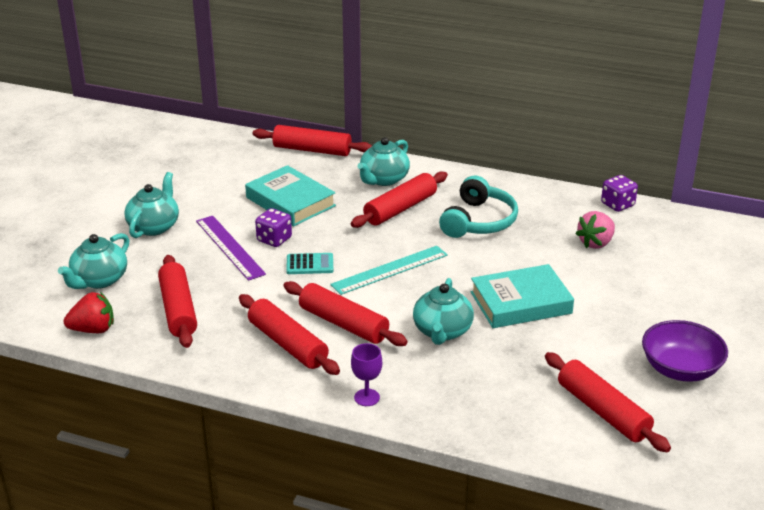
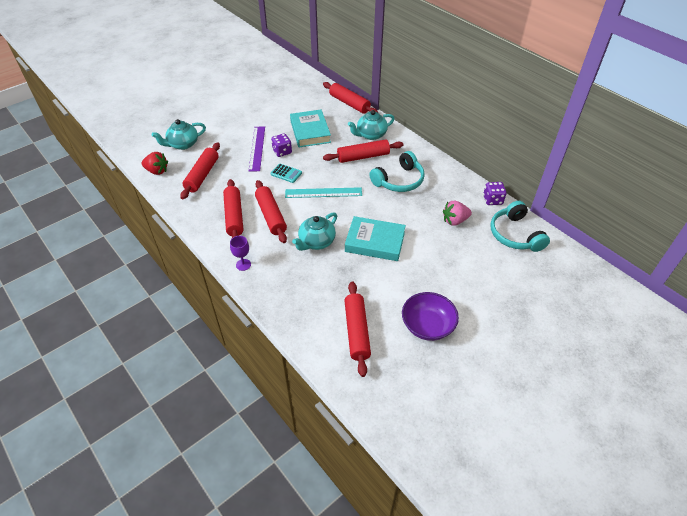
camera: 30 degrees right, 15 degrees up
turquoise teapot [124,172,179,238] -> none
none -> turquoise headphones [490,201,550,252]

